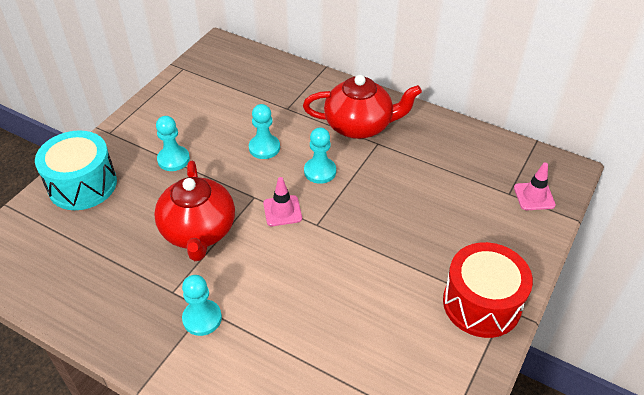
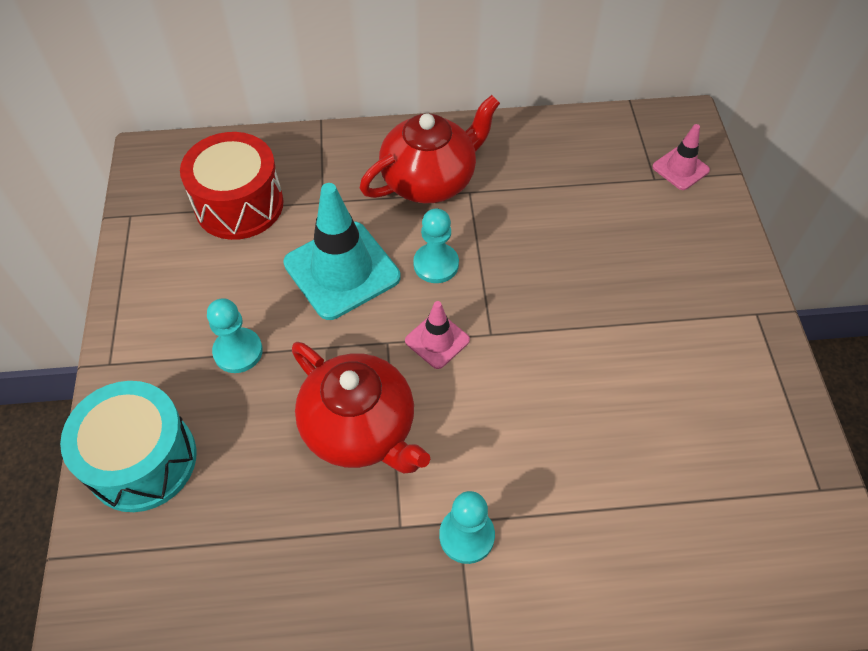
camera: 35 degrees left, 10 degrees up
turquoise pawn [249,104,280,159] -> turquoise traffic cone [283,183,401,320]
red drum [443,242,533,338] -> red drum moved to [180,132,284,240]

